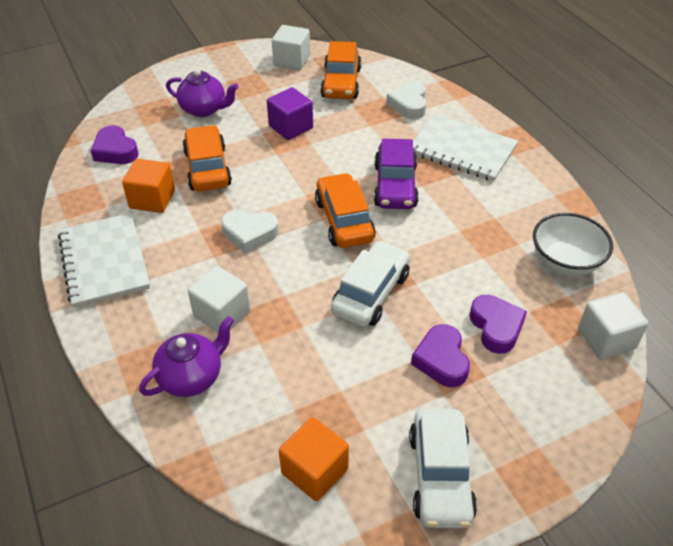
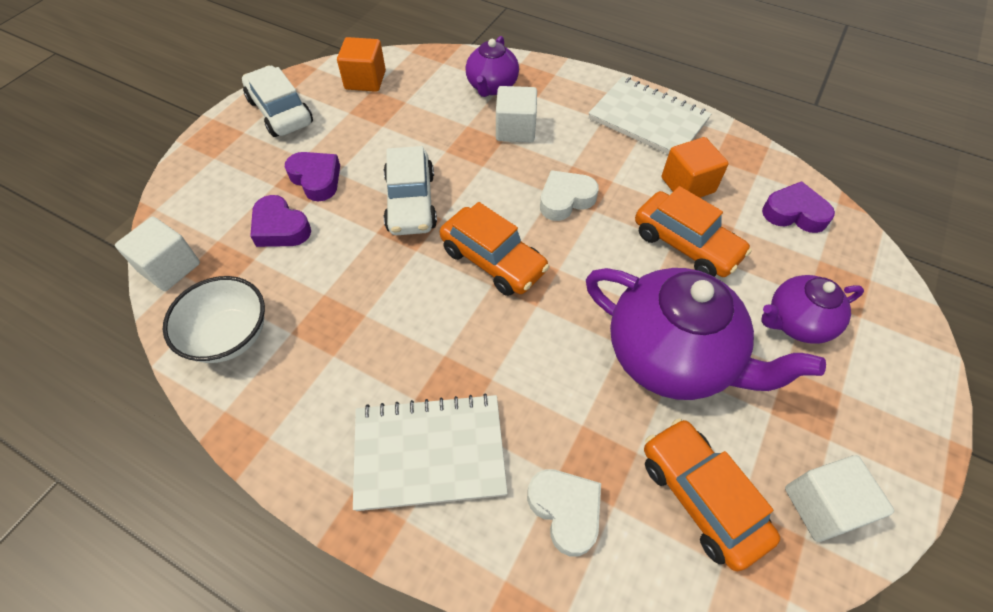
camera: 145 degrees right, 10 degrees up
purple cube [267,87,313,140] -> purple teapot [586,268,826,400]
purple car [374,139,419,209] -> none

